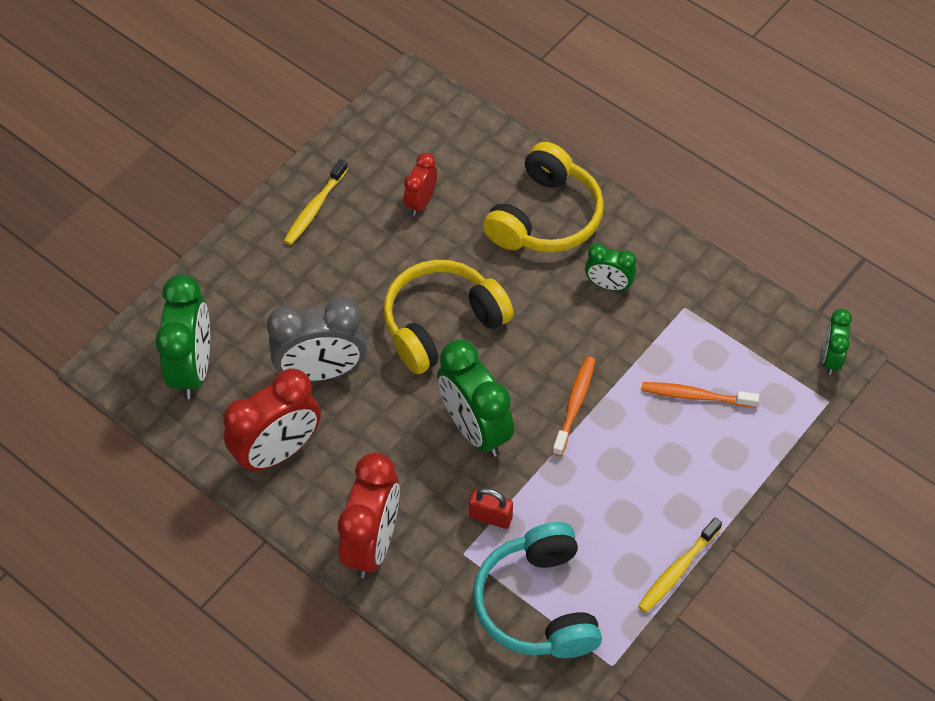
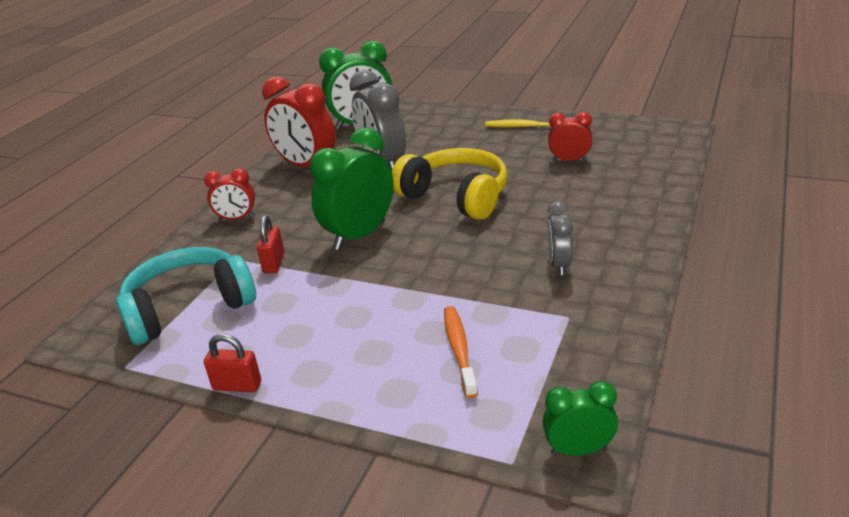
camera: 75 degrees right, 25 degrees down
red clock [338,453,400,578] -> red clock [204,168,255,221], size x0.54
yellow headphones [483,142,604,252] -> none
orange toothbrush [552,356,595,456] -> none
green clock [585,243,636,291] -> grey clock [547,201,573,275]
yellow toothbrush [638,517,722,613] -> red padlock [204,334,261,392]

